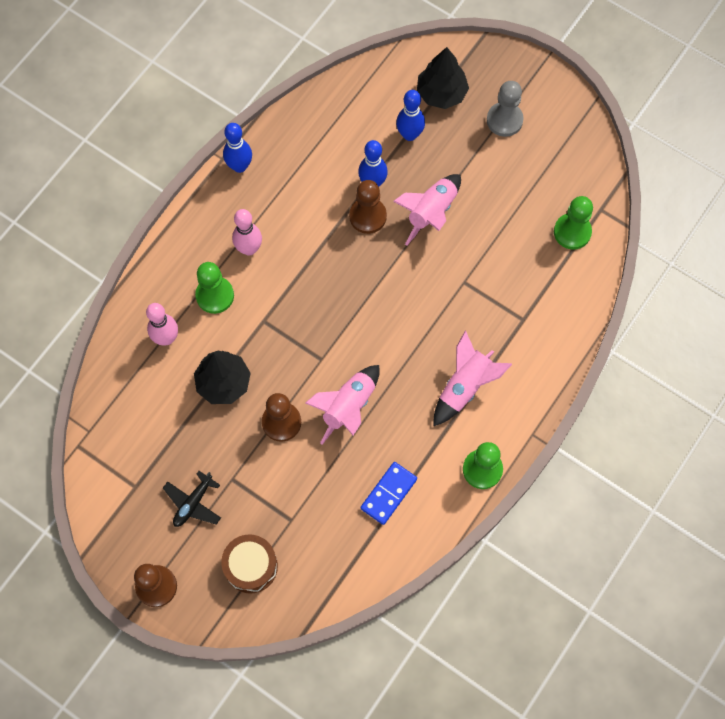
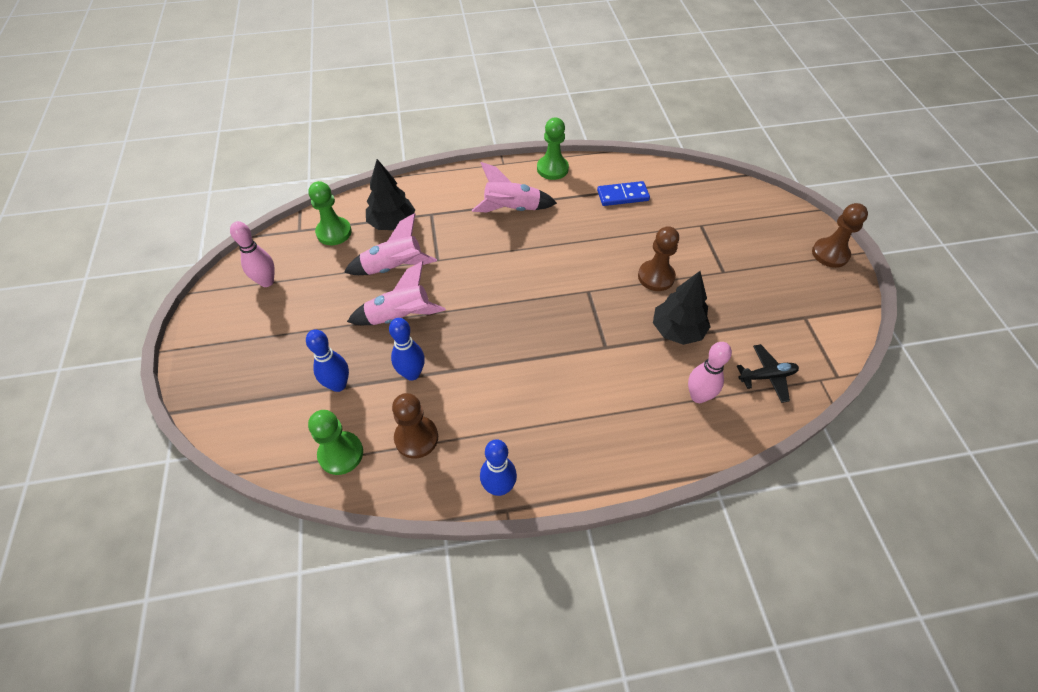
camera: 135 degrees left, 15 degrees down
black plane [163,471,221,527] -> black plane moved to [737,344,799,403]
green pawn [195,262,234,314] -> green pawn moved to [308,410,363,475]
brown drum [221,534,278,594] -> none
pink bowling pin [232,209,262,255] -> pink bowling pin moved to [230,221,274,287]
pink rocket [305,365,380,445] -> pink rocket moved to [344,213,437,275]
brown pawn [349,180,387,234] -> brown pawn moved to [392,393,438,458]
black tree [417,47,469,109] -> black tree moved to [366,159,415,230]
grey pawn [487,81,524,137] -> none

